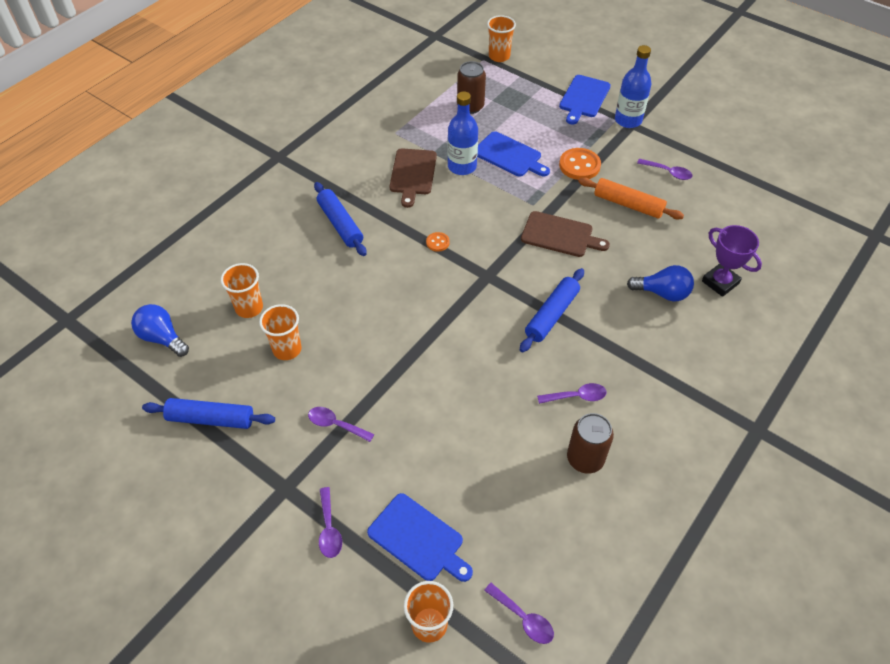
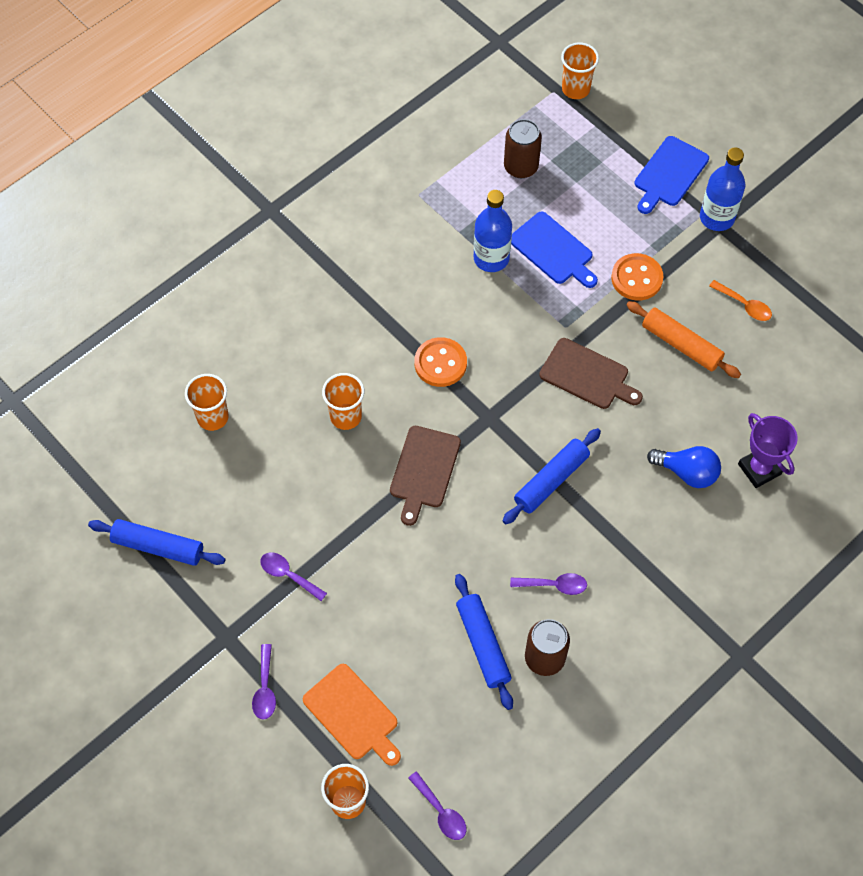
camera: 10 degrees right, 10 degrees up
blue light bulb [131,304,189,357] -> none
orange cup [259,304,302,360] -> orange cup moved to [322,373,364,430]
blue rolling pin [314,182,367,256] -> blue rolling pin moved to [455,574,513,710]
blue cutting board [367,493,473,582] -> orange cutting board [303,664,401,766]
brown cutting board [389,148,437,208] -> brown cutting board moved to [390,426,461,526]
orange button [426,232,450,252] -> orange button [414,337,467,387], size x1.90
purple spoon [637,159,693,180] -> orange spoon [709,280,772,321]

